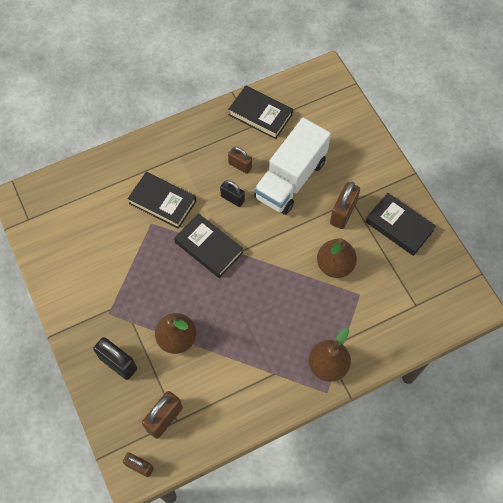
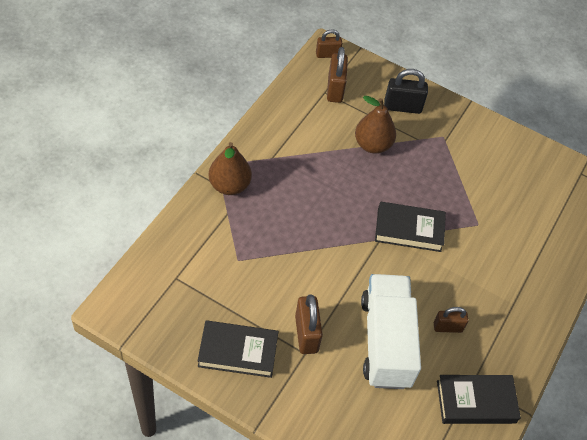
camera: 140 degrees right, 10 degrees down
black book [128,172,196,229] -> none
black padlock [220,180,245,207] -> none
brown pear [317,238,357,278] -> none

